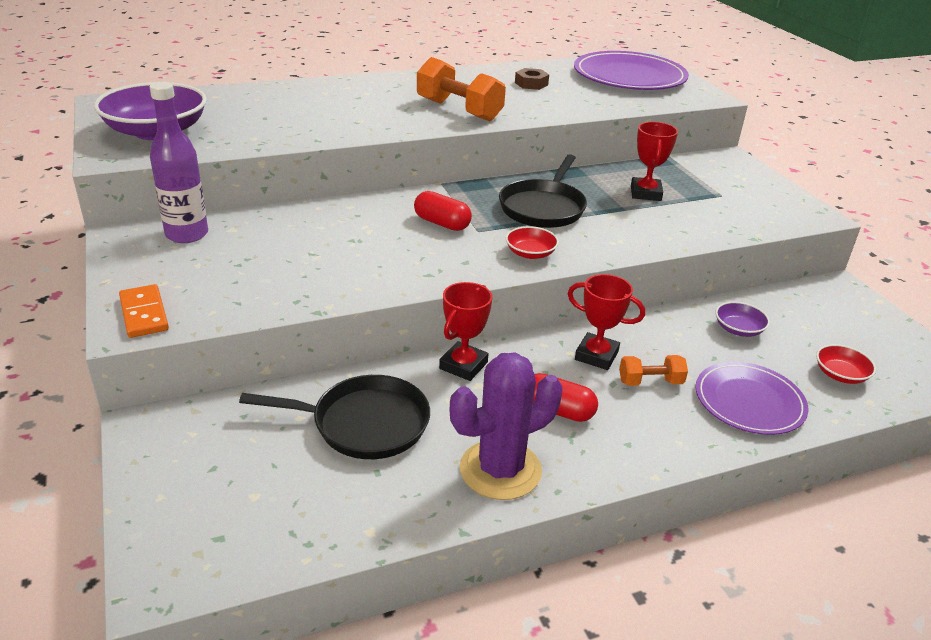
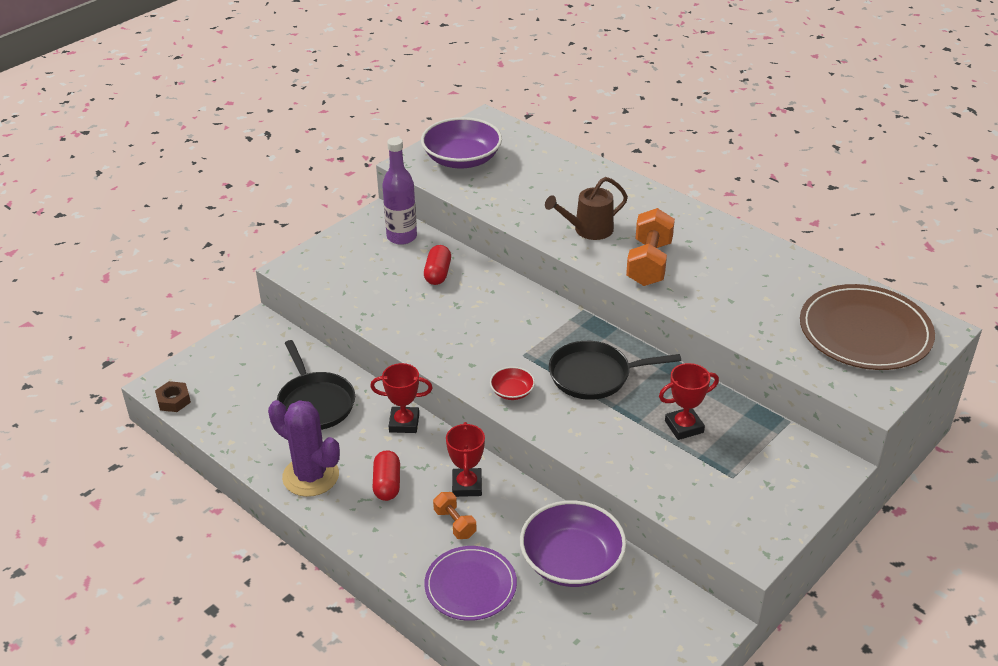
camera: 65 degrees right, 5 degrees up
orange domino [119,284,169,338] -> none
red capsule [414,191,472,231] -> red capsule moved to [424,245,451,285]
brown nut [515,68,549,90] -> brown nut moved to [155,381,191,412]
purple plate [574,51,689,90] -> brown plate [800,284,935,370]
purple bowl [715,302,770,337] -> purple bowl [520,501,626,587], size x2.14
red bowl [816,344,876,384] -> none
none -> brown watering can [545,177,628,240]

